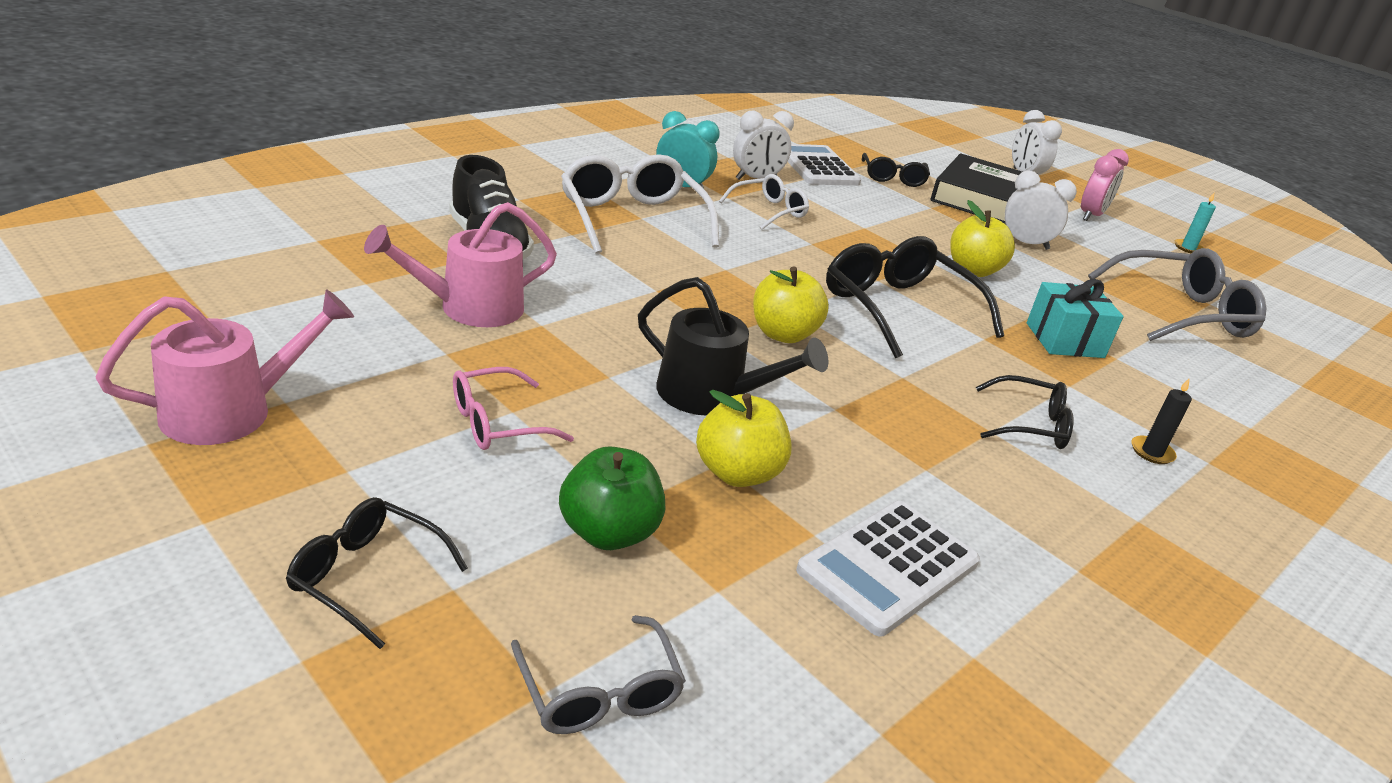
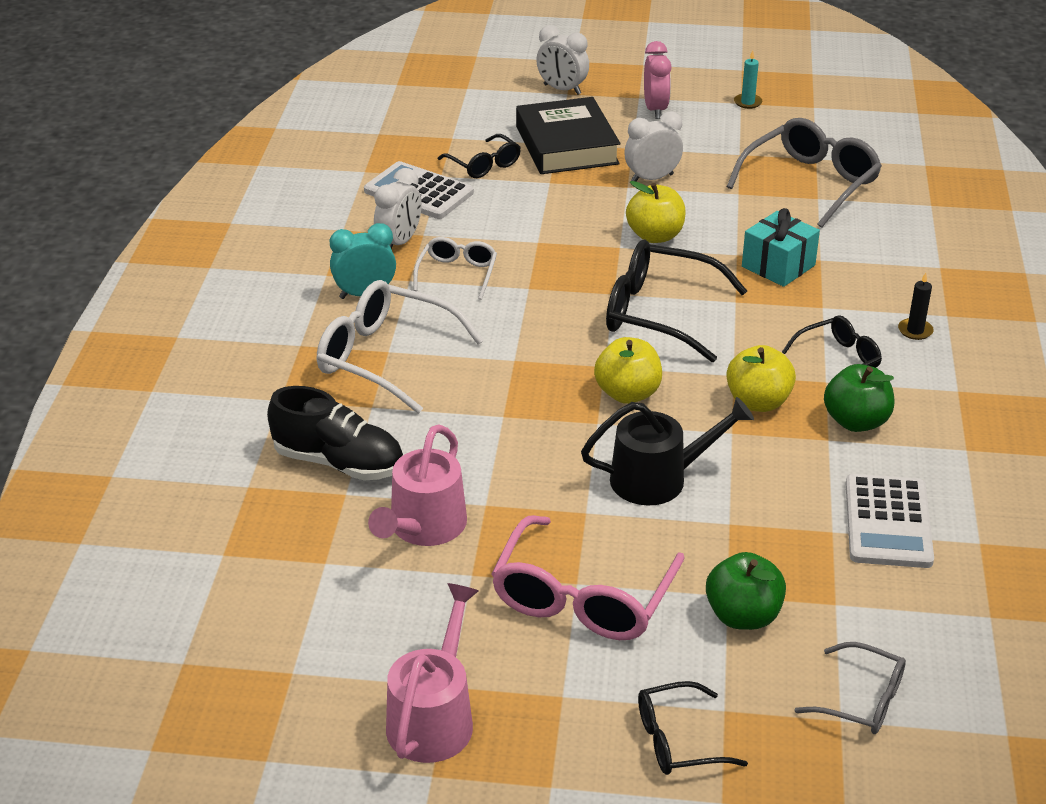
camera: 35 degrees left, 5 degrees up
pink glasses [453,367,574,450] -> pink glasses [491,515,685,640], size x1.76
yellow apple [696,390,792,487] -> yellow apple moved to [726,345,796,412]
none -> green apple [824,364,894,432]

